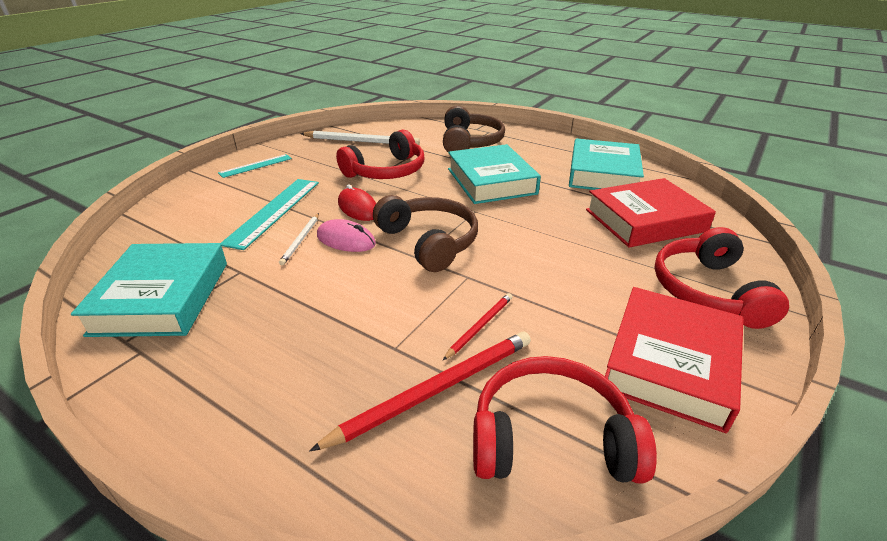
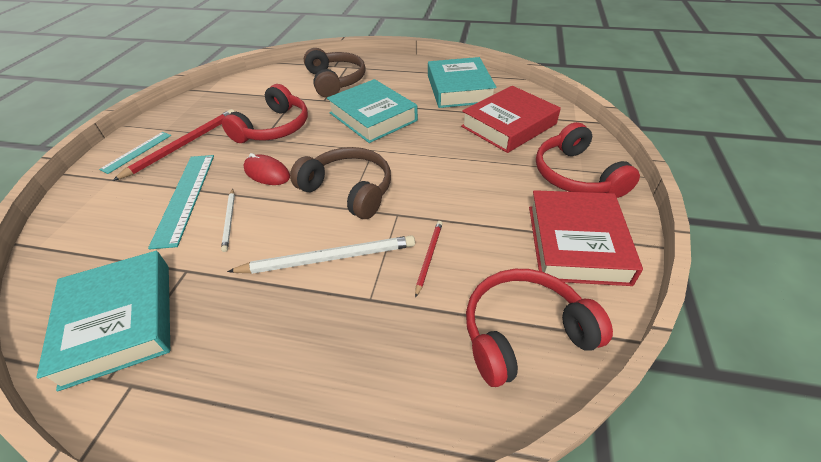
camera: 20 degrees left, 10 degrees up
white pencil [300,131,420,145] -> white pencil moved to [227,235,415,274]
red pencil [309,332,531,452] -> red pencil moved to [112,109,235,181]
pink mouse [317,219,376,252] -> none

